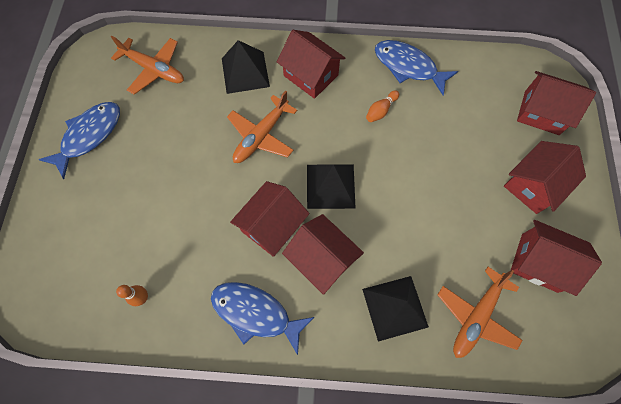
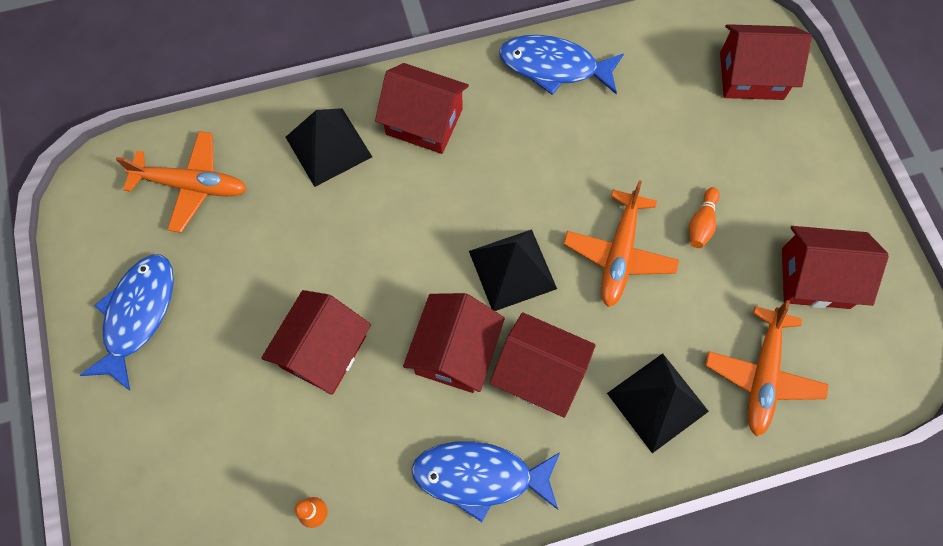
camera: 20 degrees left, 0 degrees up
orange plane [227,90,297,163] -> orange plane moved to [564,180,679,307]
orange bowling pin [366,90,399,122] -> orange bowling pin moved to [689,187,720,248]
red house [504,141,586,214] -> red house moved to [261,290,371,394]

